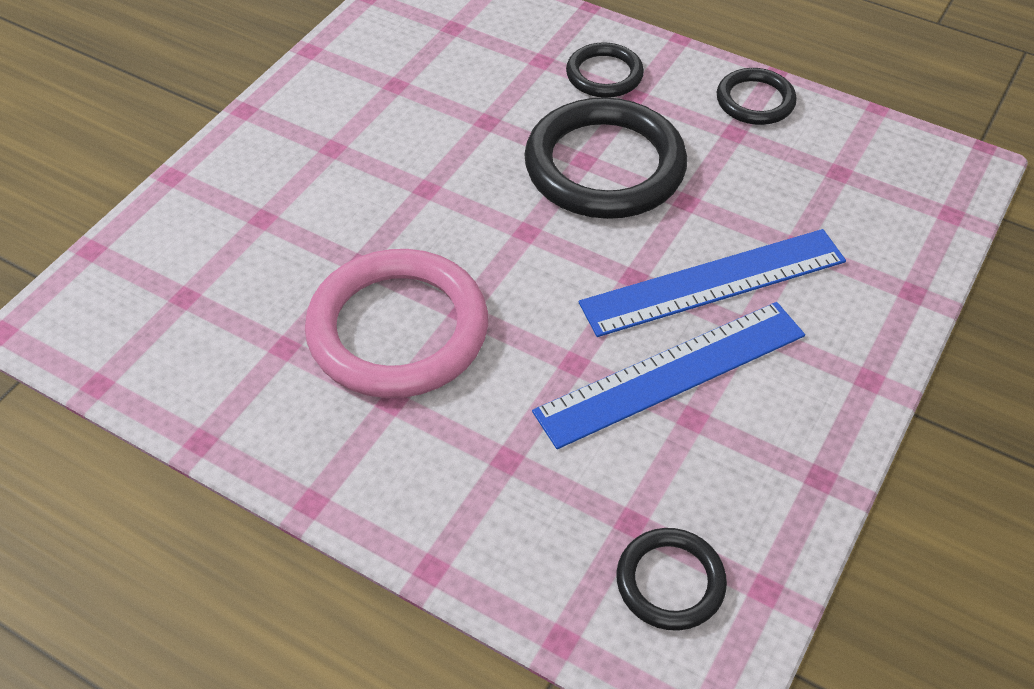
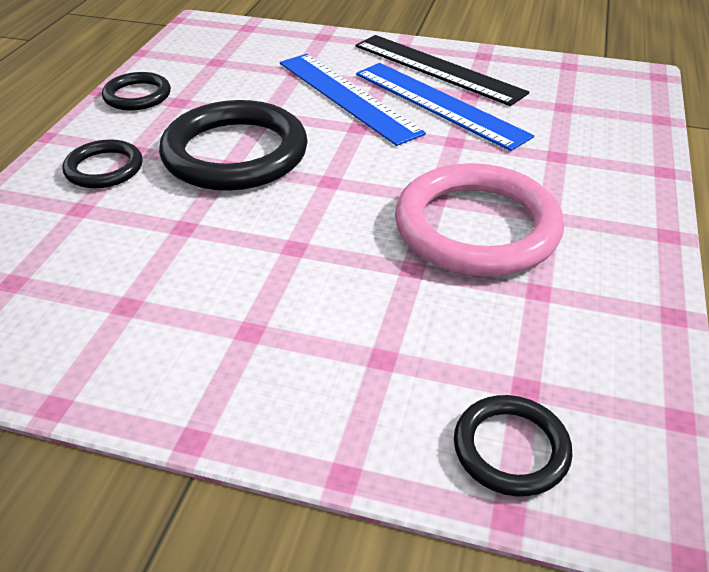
camera: 105 degrees left, 10 degrees down
black ring [617,528,727,631] -> black ring moved to [454,395,573,497]
none -> black ruler [355,35,529,106]

